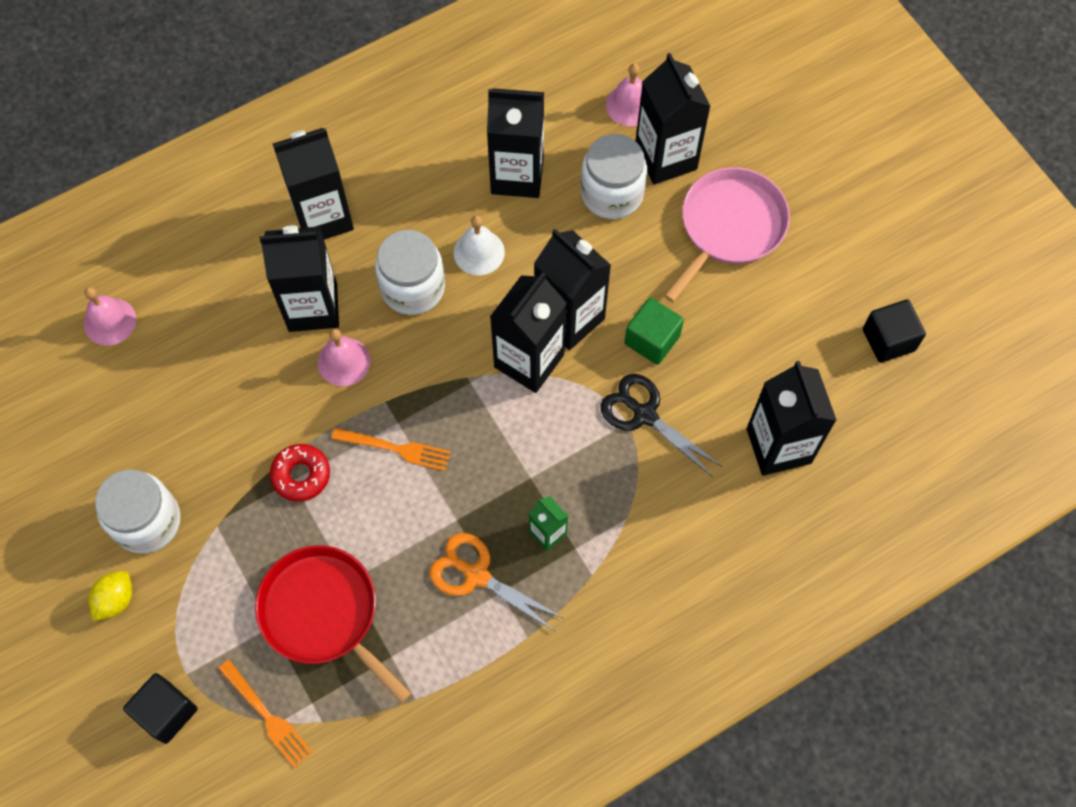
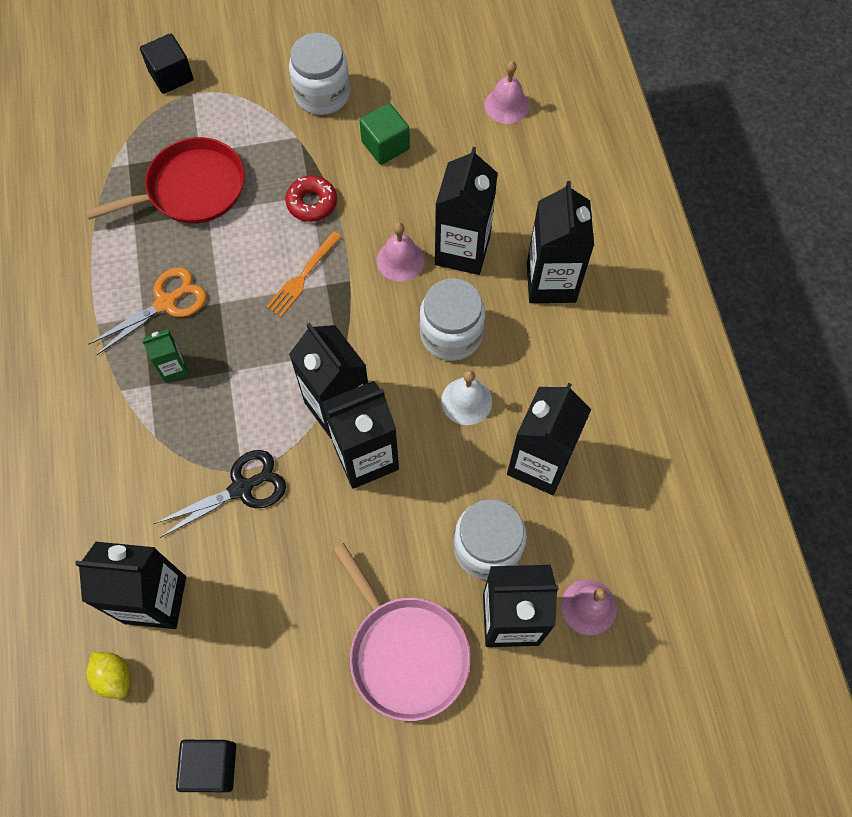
camera: 110 degrees right, 0 degrees up
yellow lemon [89,571,132,621] -> yellow lemon moved to [87,652,131,699]
orange fork [218,660,313,768] -> none
green cube [625,297,684,365] -> green cube moved to [359,103,410,165]

